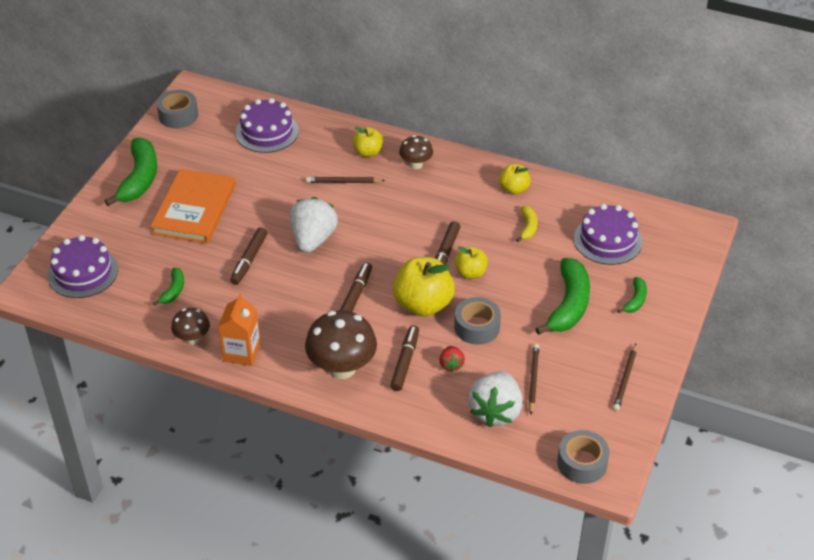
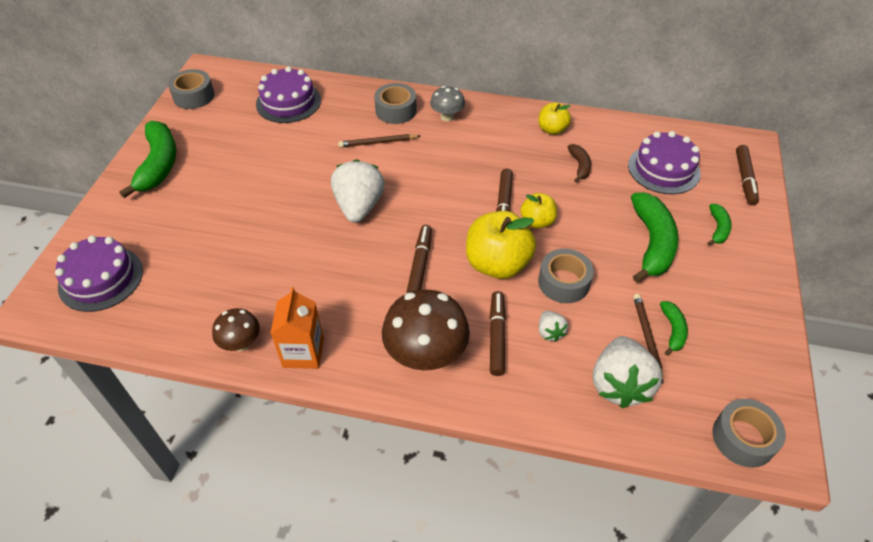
camera: 10 degrees left, 5 degrees up
orange book [150,169,236,244] -> none
green banana [153,268,184,306] -> green banana moved to [660,301,688,355]
brown marker [230,227,267,285] -> brown marker moved to [736,145,759,205]
yellow apple [352,127,383,157] -> grey tape [374,83,417,124]
brown mushroom [399,135,433,169] -> grey mushroom [430,86,465,121]
red strawberry [439,346,465,372] -> white strawberry [539,311,568,342]
yellow banana [516,206,538,242] -> brown banana [568,144,591,182]
brown pencil [613,344,637,411] -> none

